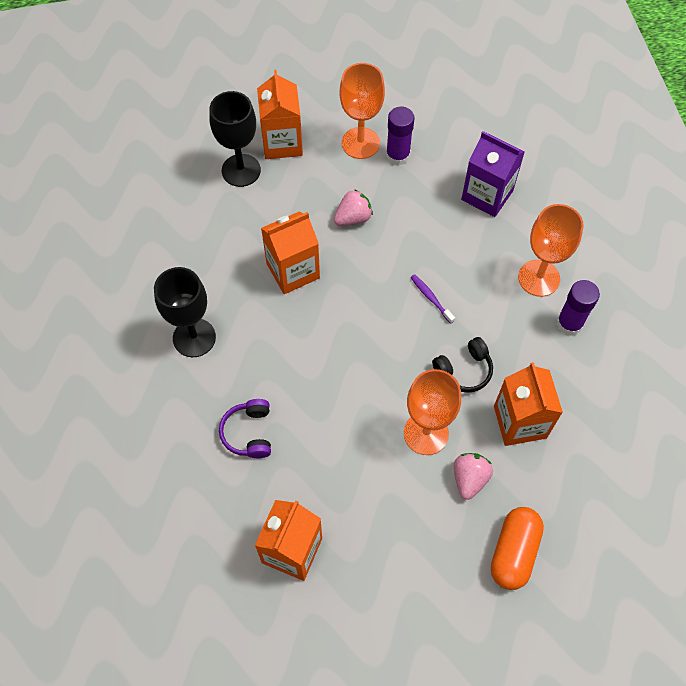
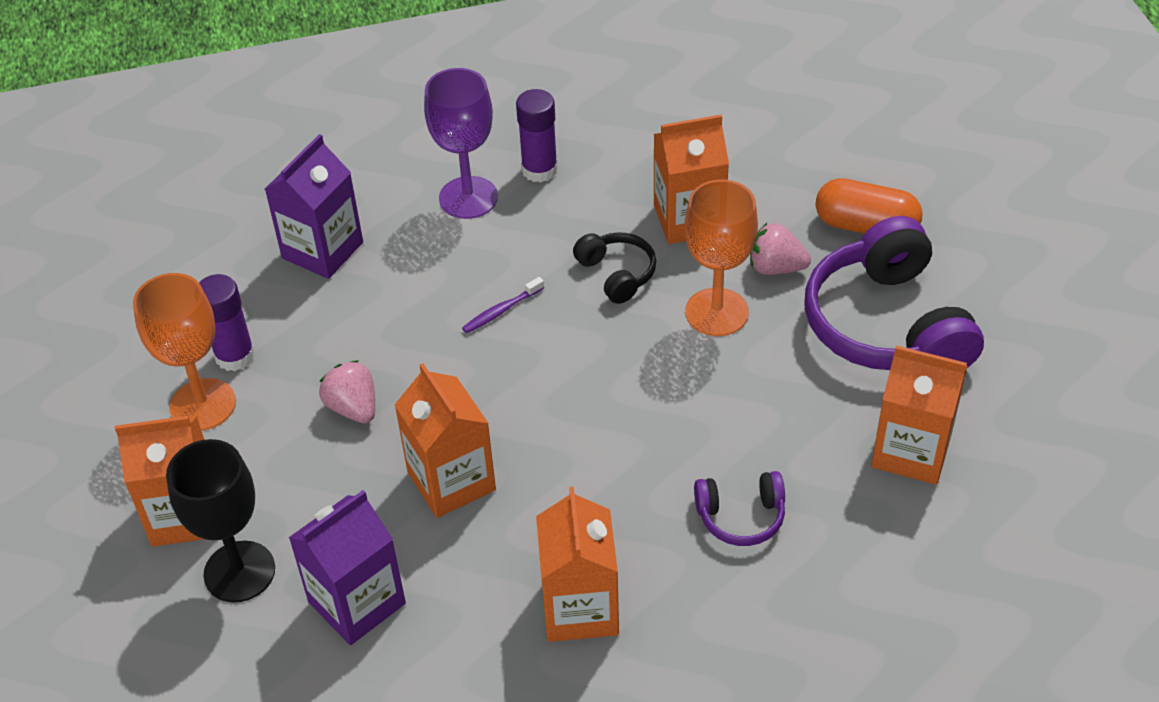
camera: 90 degrees left, 15 degrees down
black goblet [154,267,216,357] -> orange carton [536,486,619,642]
orange goblet [518,204,584,297] -> purple goblet [424,68,498,219]
none -> purple carton [288,490,406,645]
none -> purple headphones [804,216,984,370]

